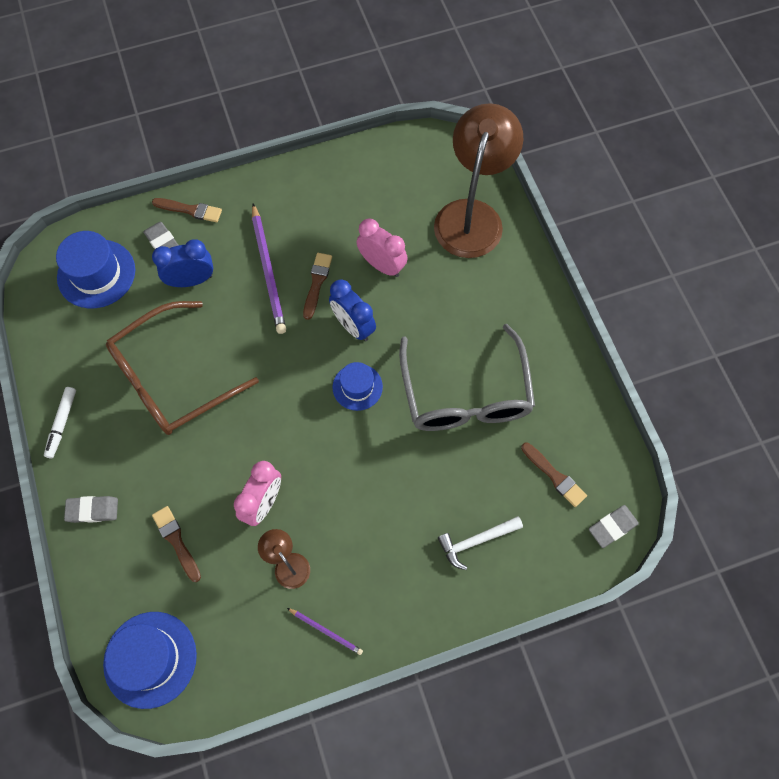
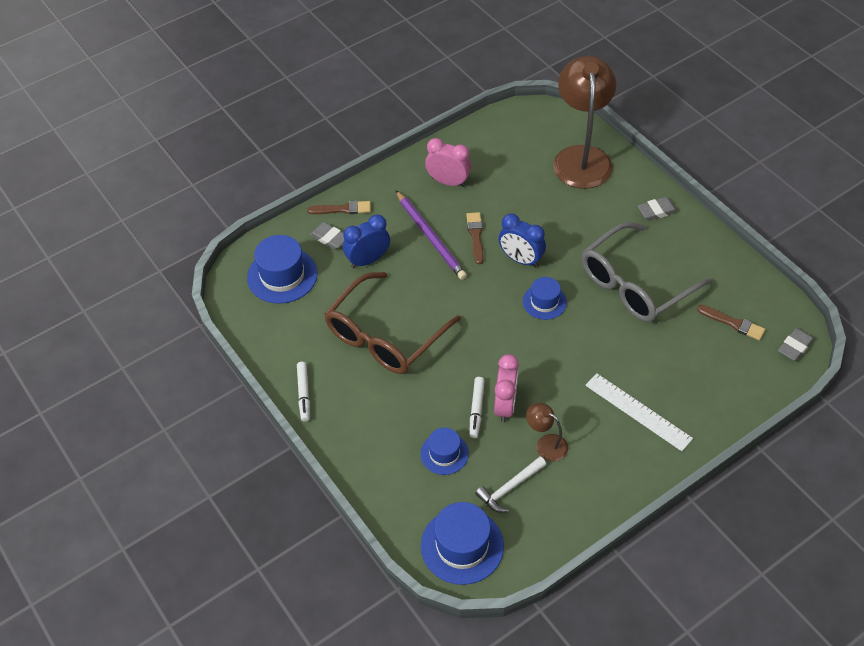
camera: 15 degrees left, 15 degrees down
grey eraser [64,496,118,523] -> grey eraser moved to [637,197,678,221]
brown brush [152,506,201,582] -> blue hat [420,428,469,475]
purple pencil [287,608,363,655] -> none
pink clock [357,218,408,277] -> pink clock moved to [425,138,471,187]
grey glasses [399,324,535,431] -> grey glasses turned 75 degrees clockwise [582,222,712,322]
white hammer [438,516,523,570] -> white hammer moved to [475,457,546,513]
none -> white marker [470,377,485,438]
none -> white ruler [585,373,693,451]

